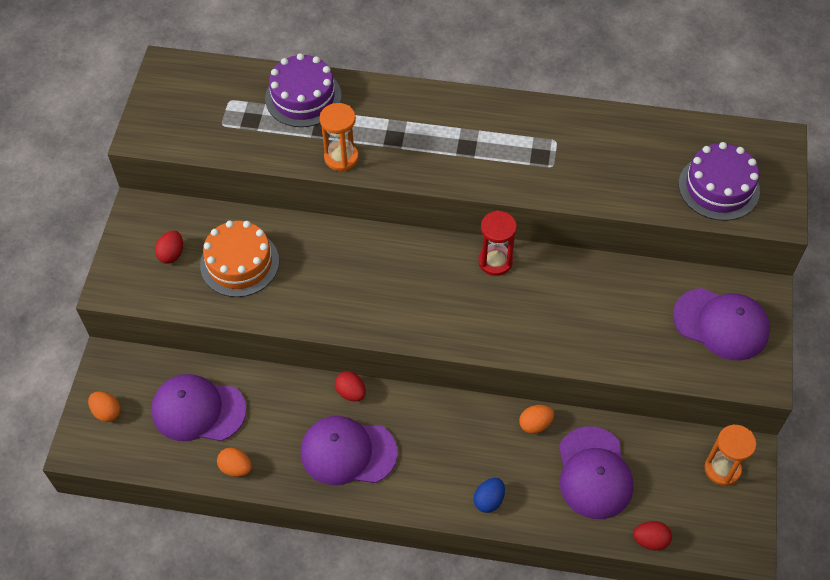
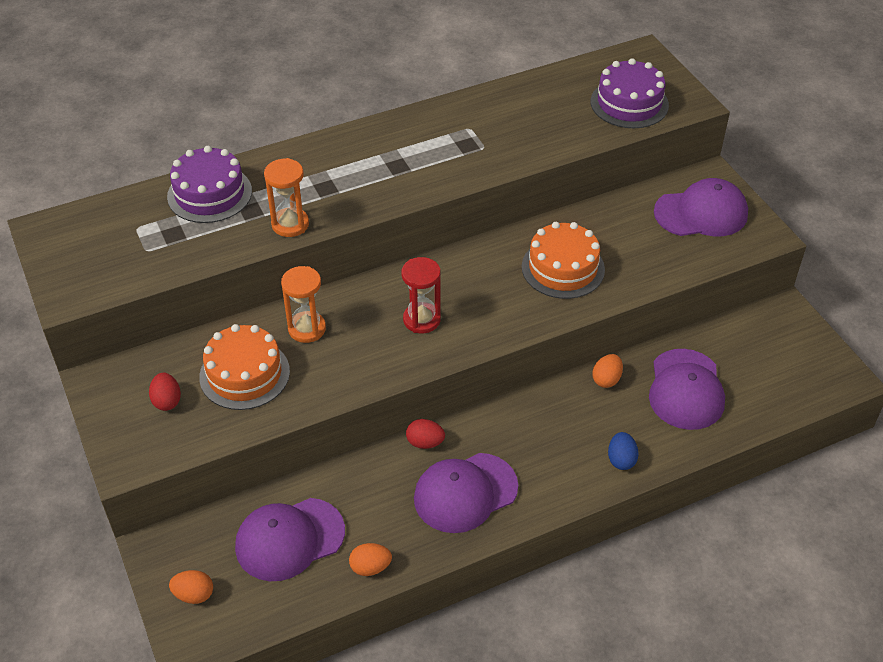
camera: 35 degrees left, 10 degrees down
red hourglass [478,211,517,276] -> red hourglass moved to [401,257,441,333]
purple cap [559,426,633,519] -> purple cap turned 45 degrees clockwise [649,349,725,430]
red egg [633,521,672,551] -> none
orange hourglass [705,425,756,486] -> orange hourglass moved to [281,266,326,343]
none -> orange cake [522,222,605,299]

